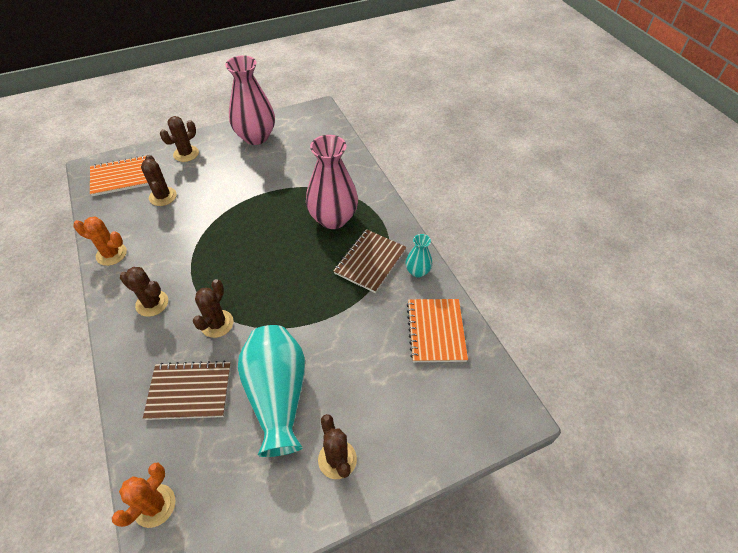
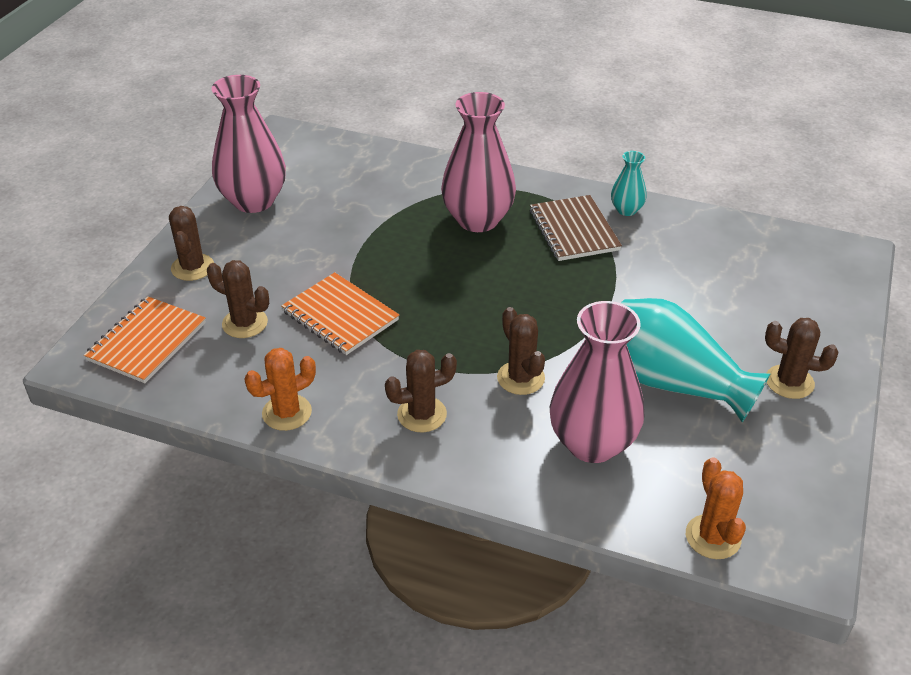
camera: 45 degrees left, 10 degrees down
brown notebook [143,361,231,420] -> pink vase [550,301,645,463]
orange notebook [407,299,468,362] -> orange notebook moved to [281,272,399,355]

